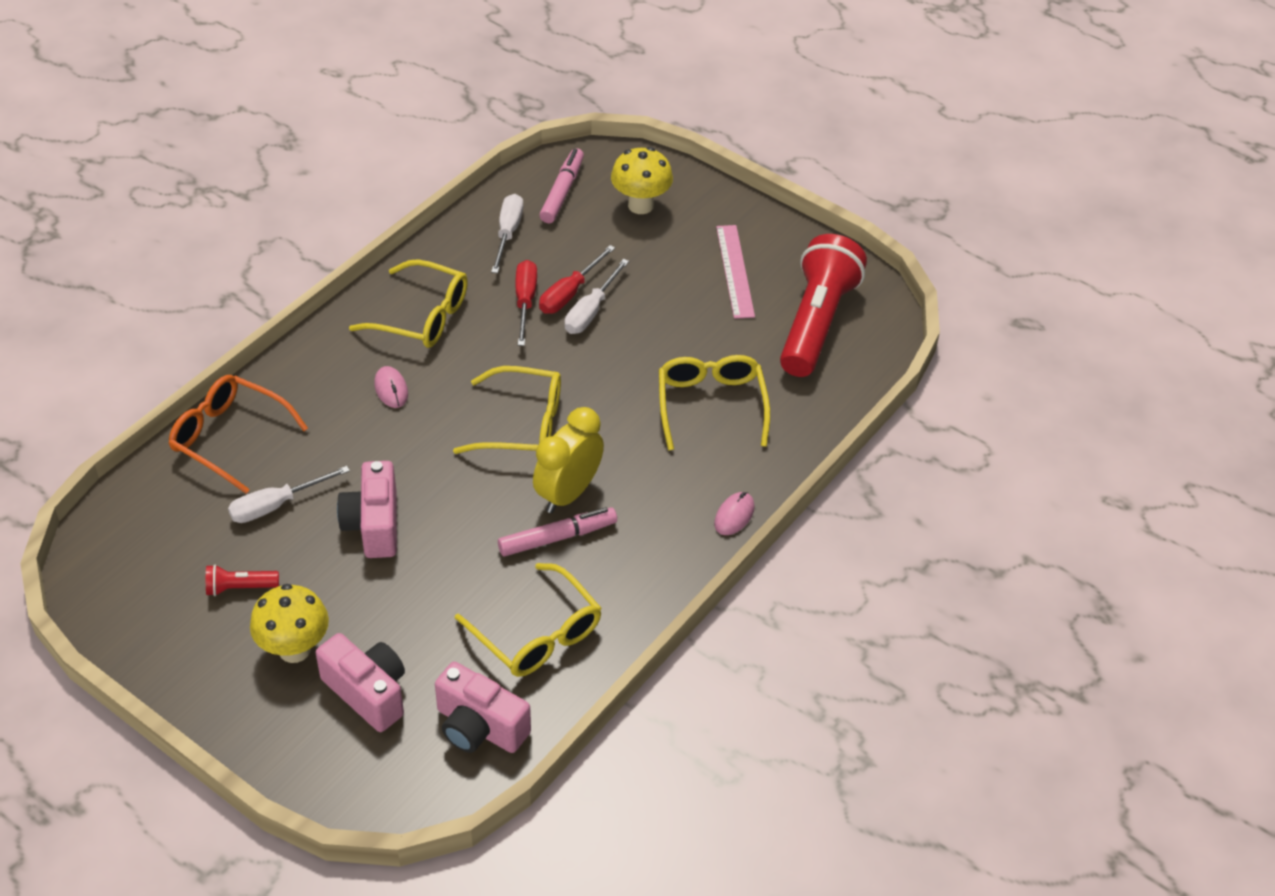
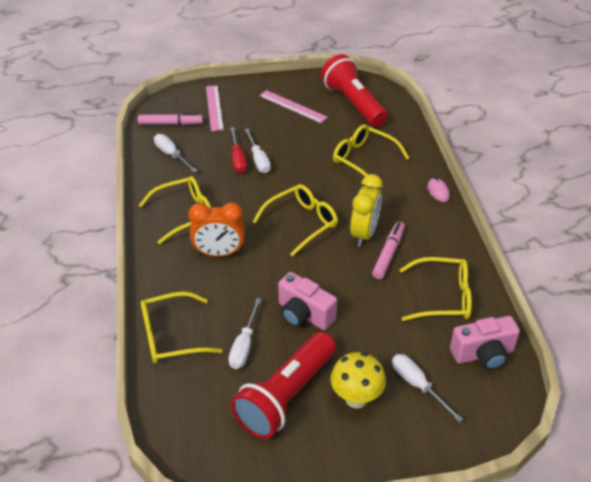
camera: 45 degrees left, 5 degrees down
orange glasses [168,375,308,493] -> yellow glasses [141,292,223,363]
red flashlight [206,565,279,596] -> red flashlight [231,332,336,439], size x2.43
pink camera [316,633,405,732] -> white screwdriver [392,354,463,422]
pink mouse [374,366,408,408] -> orange clock [188,202,245,257]
red screwdriver [516,260,537,346] -> none
yellow clock [533,407,604,513] -> yellow clock turned 150 degrees counterclockwise [350,174,383,247]
pink marker [540,148,584,223] -> pink marker turned 120 degrees clockwise [138,113,203,125]
yellow mushroom [611,147,673,214] -> pink ruler [206,85,224,131]

